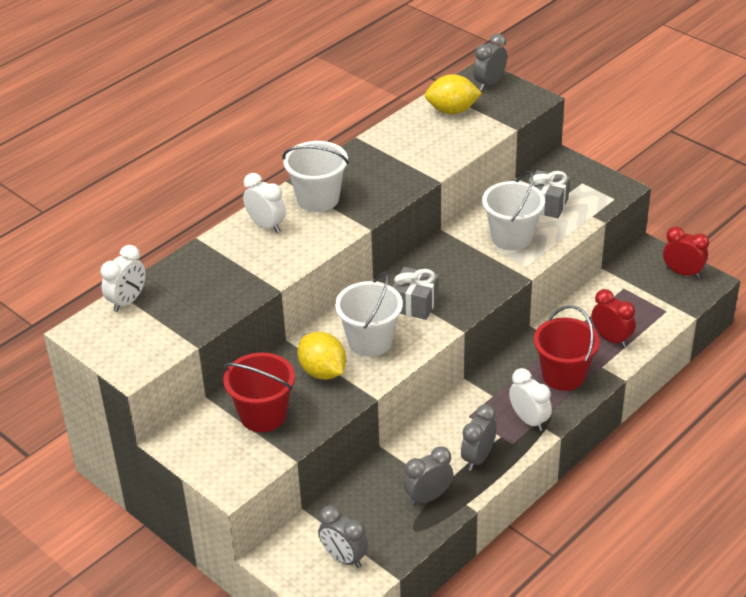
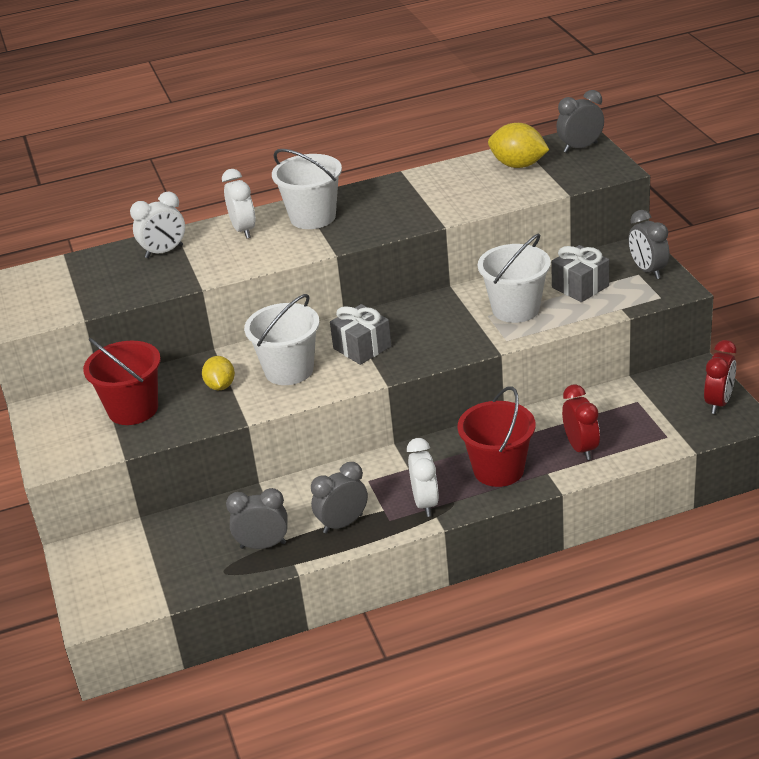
camera: 30 degrees right, 5 degrees down
white clock [100,245,146,312] -> white clock moved to [130,191,185,258]
yellow lemon [298,332,346,380] -> yellow lemon [202,356,235,390], size x0.66
grey clock [318,505,368,568] -> grey clock moved to [628,210,669,279]
red clock [663,227,709,278] -> red clock turned 60 degrees clockwise [704,340,737,414]

